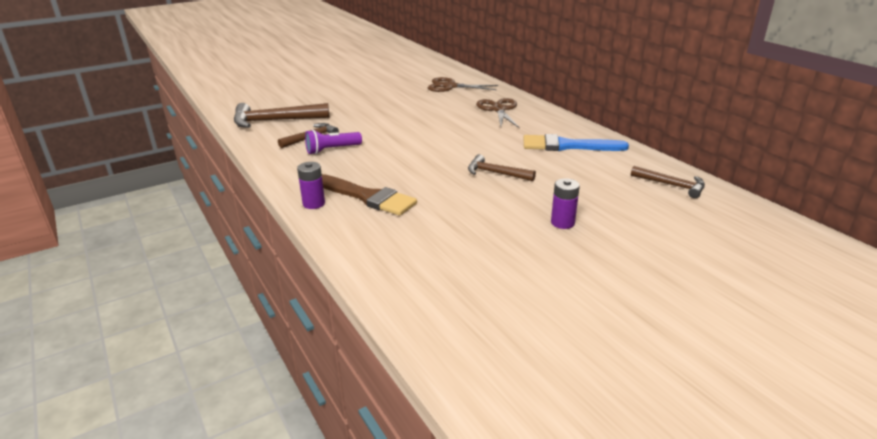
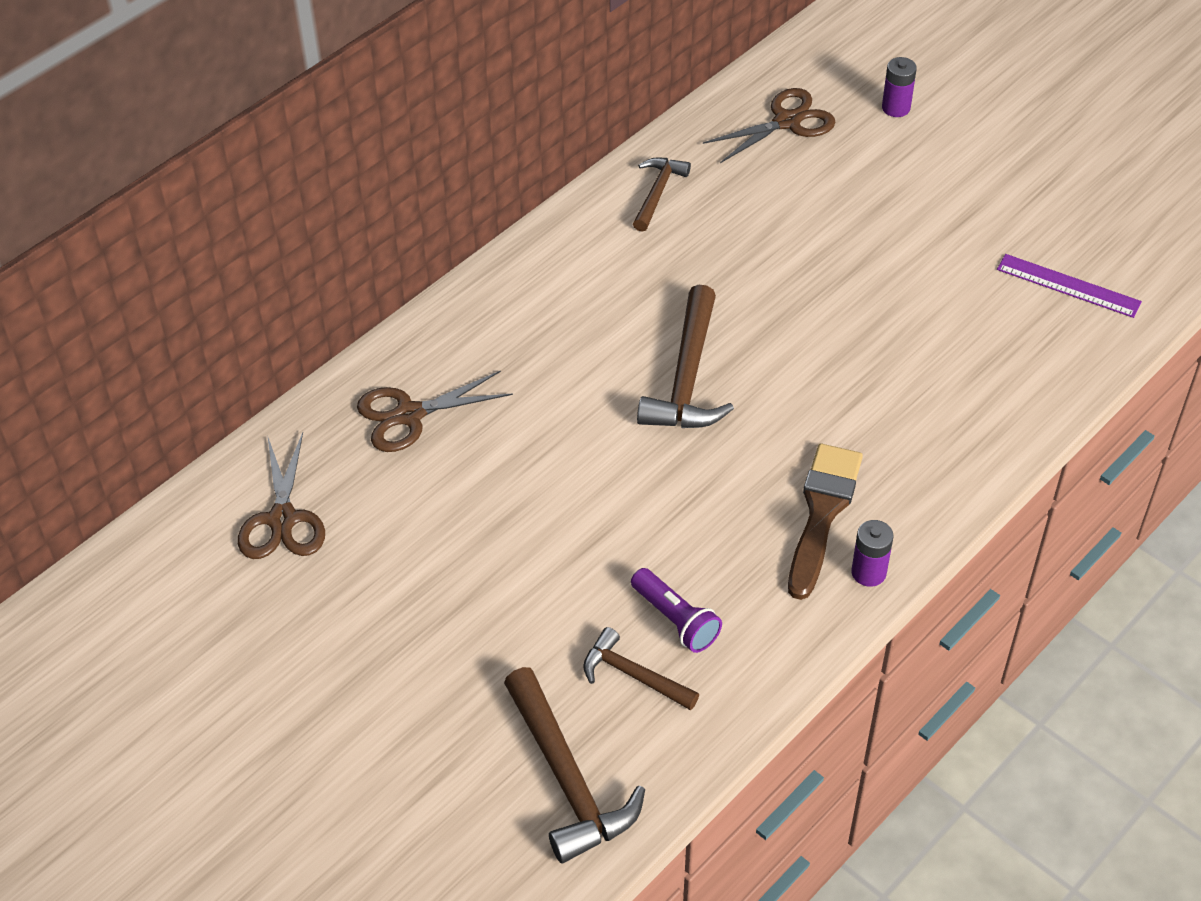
camera: 105 degrees left, 20 degrees up
brown hammer [468,154,536,181] -> brown hammer [637,284,734,428], size x1.67
blue brush [524,134,629,151] -> none
purple battery [551,178,580,229] -> purple battery moved to [882,57,917,117]
none -> brown scissors [703,88,836,163]
none -> purple ruler [997,254,1142,318]

